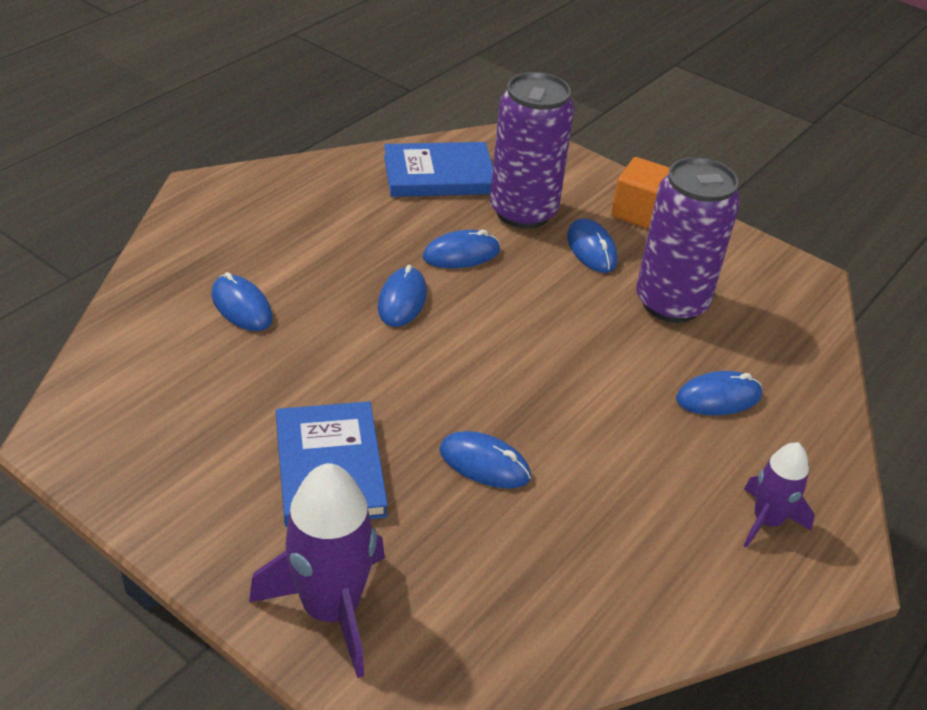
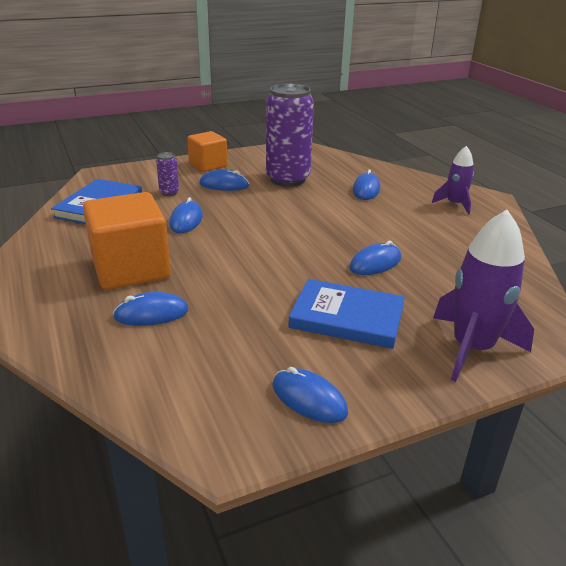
camera: 60 degrees left, 10 degrees down
blue mouse [378,265,427,327] -> blue mouse moved to [273,367,348,423]
purple can [490,72,574,229] -> purple can [156,152,179,196], size x0.42
none -> orange cube [83,192,171,290]

